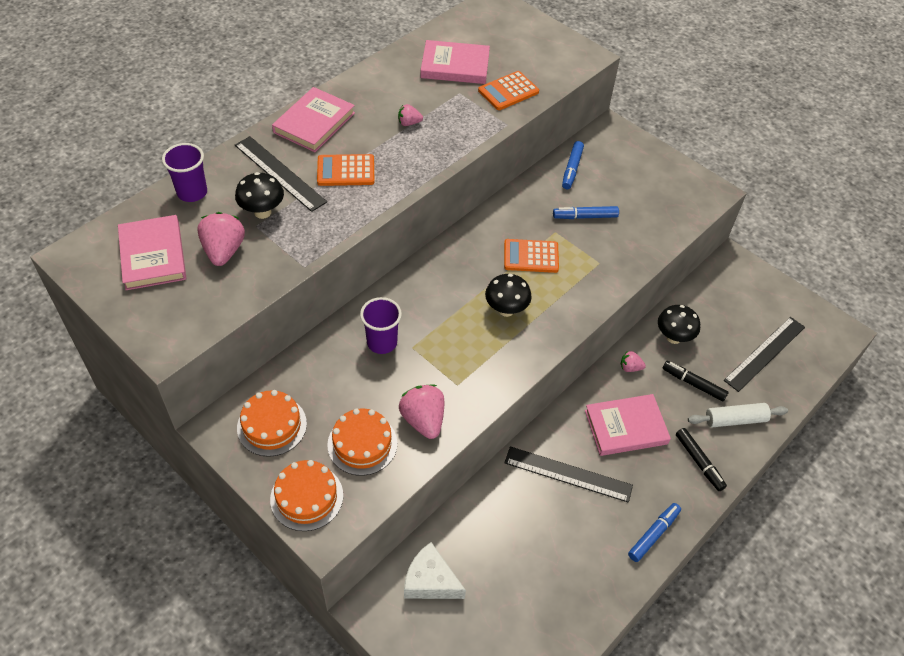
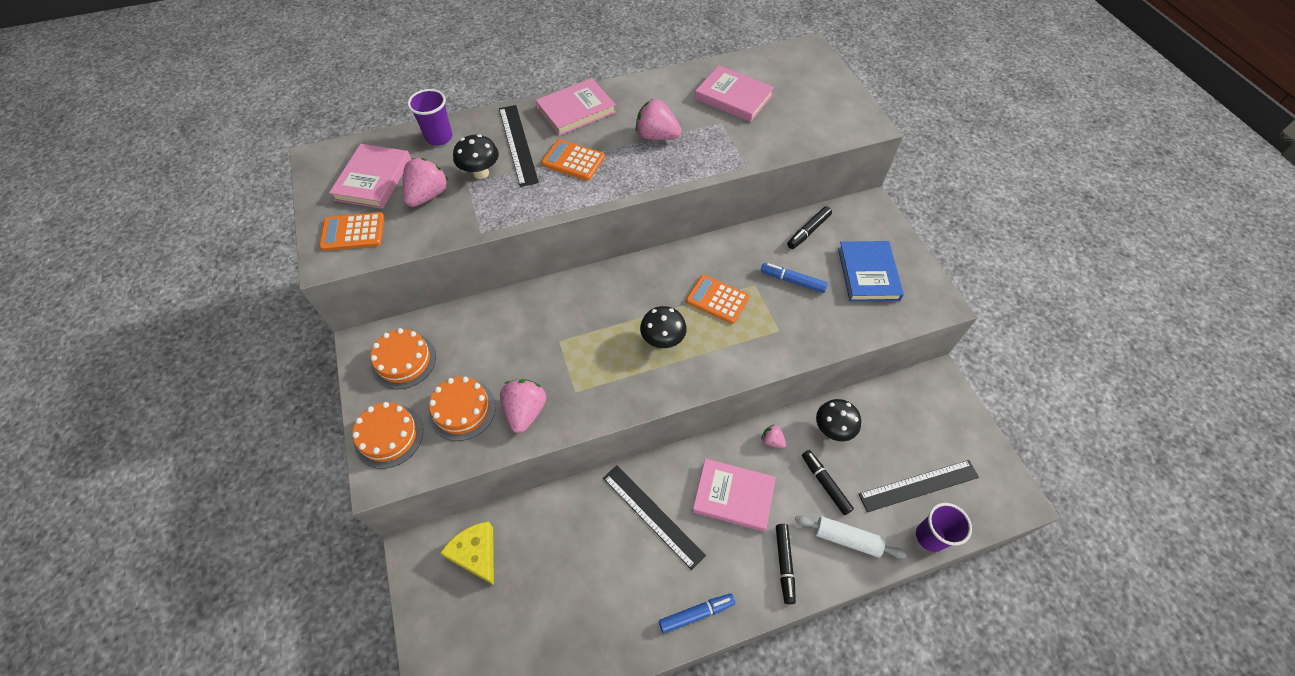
camera: 30 degrees right, 5 degrees up
purple cup [360,297,402,354] -> purple cup moved to [916,503,972,552]
pink strawberry [398,104,423,126] -> pink strawberry [635,99,682,140], size x1.87
white cheese [404,542,466,599] -> yellow cheese [440,521,494,585]
orange calculator [478,71,539,110] -> orange calculator moved to [319,212,384,251]
blue marker [562,141,584,189] -> black marker [787,206,832,249]
none -> blue book [838,241,904,302]

